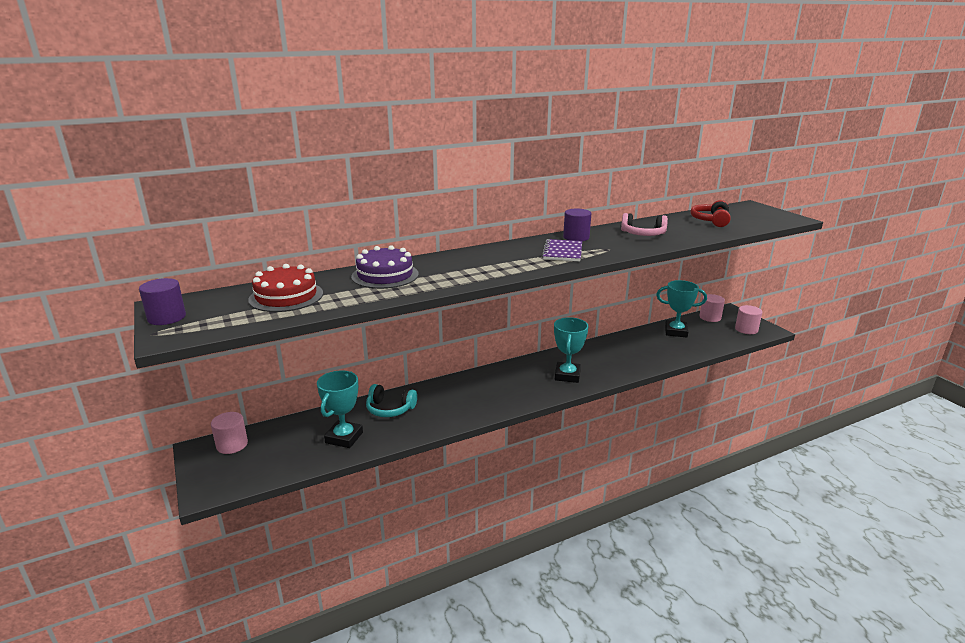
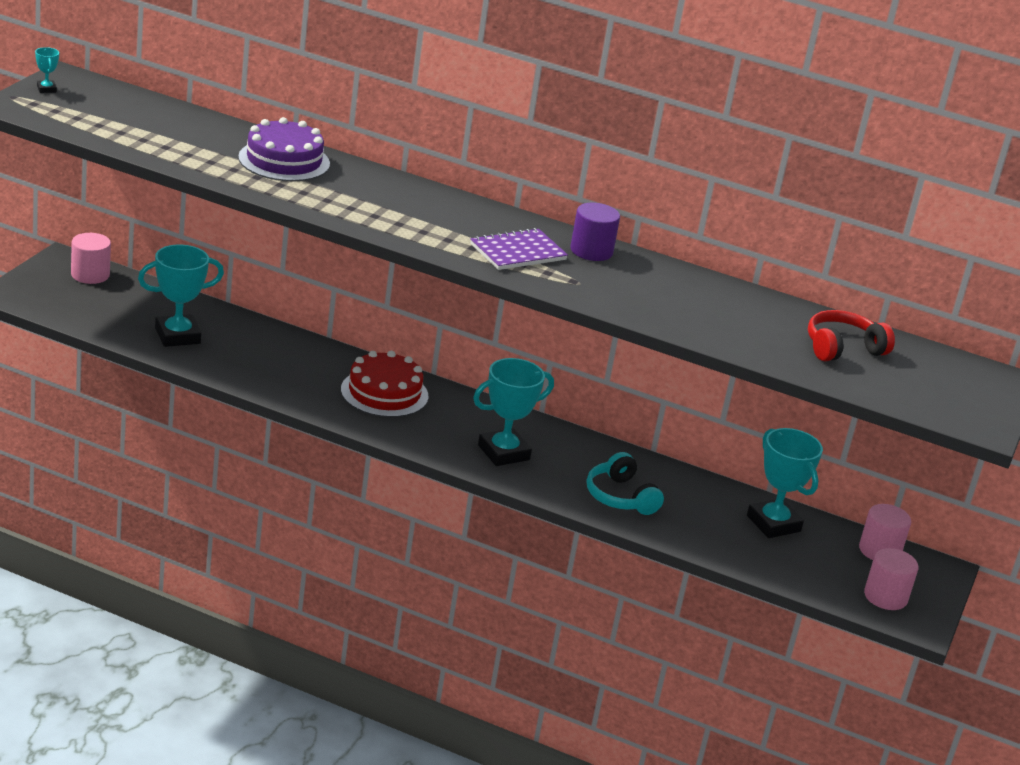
camera: 45 degrees right, 5 degrees up
purple cylinder [139,278,186,325] -> turquoise trophy [35,47,59,93]
red cake [248,264,323,312] -> red cake moved to [341,351,428,417]
turquoise headphones [366,384,417,417] -> turquoise headphones moved to [587,452,664,515]
pink headphones [621,213,668,236] -> none

